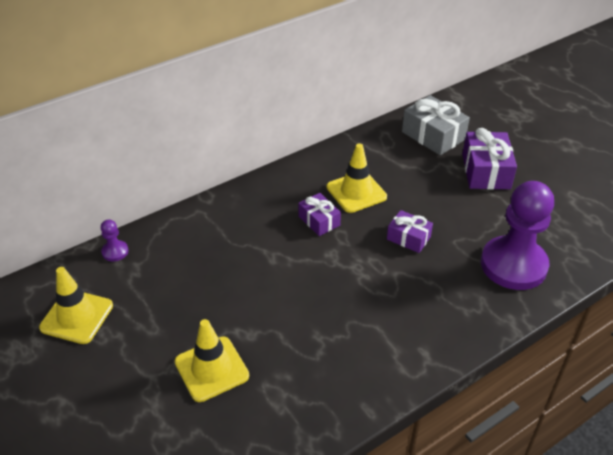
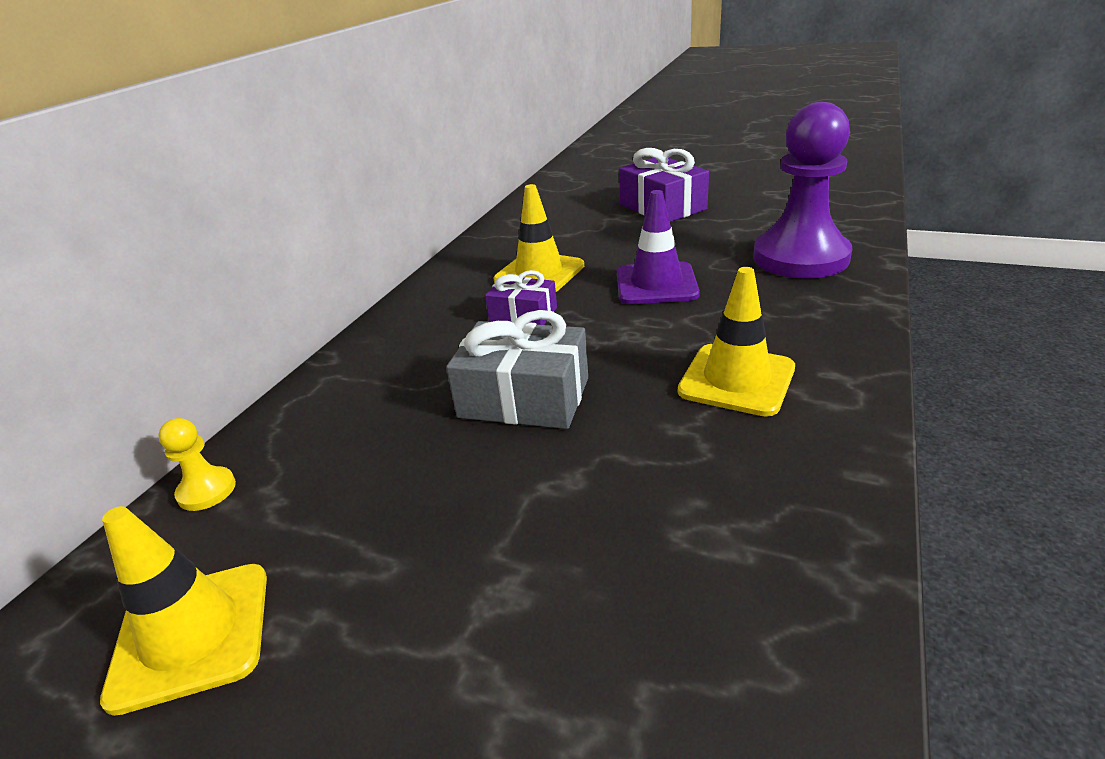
camera: 30 degrees left, 10 degrees down
purple pawn [101,219,129,262] -> yellow pawn [158,418,236,511]
yellow traffic cone [175,319,249,402] -> yellow traffic cone moved to [678,267,795,417]
purple gift [387,210,433,253] -> purple traffic cone [617,190,700,304]
grey gift [402,95,470,155] -> grey gift moved to [446,310,588,429]

